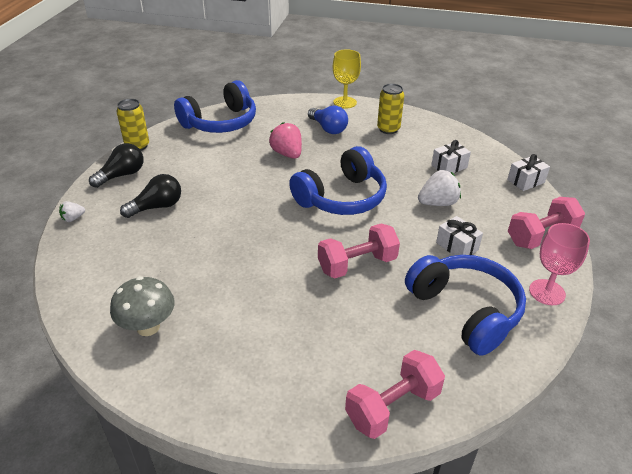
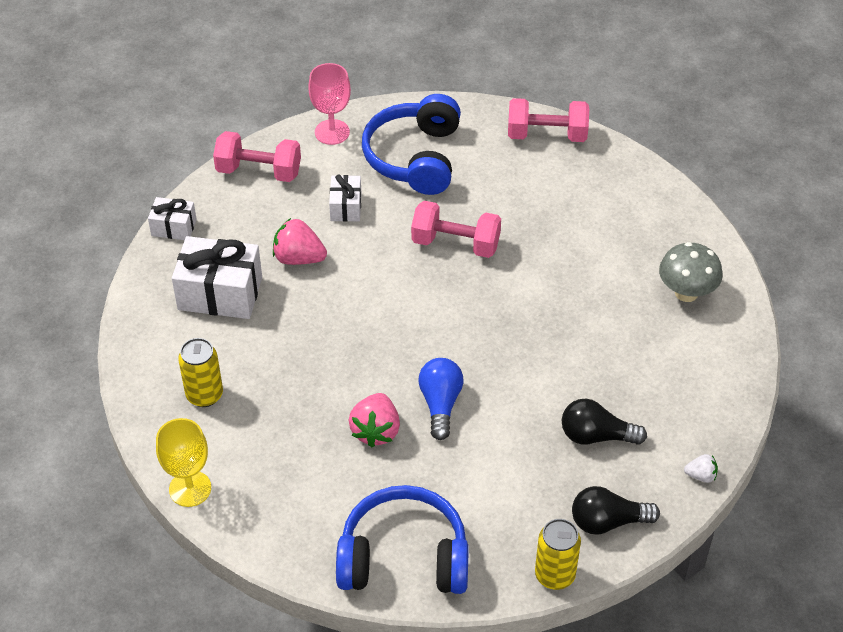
camera: 140 degrees left, 10 degrees up
blue headphones [289,146,387,215] -> none
blue light bulb [308,106,348,134] -> blue light bulb moved to [418,358,464,440]
white strawberry [418,170,461,206] -> pink strawberry [273,218,327,265]
white gift [431,140,471,173] -> white gift [172,236,262,319], size x1.83

